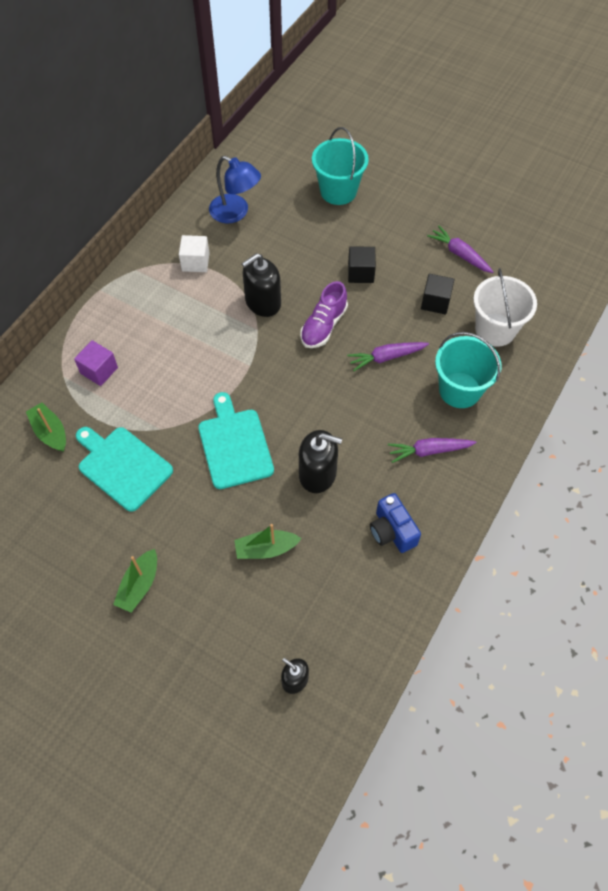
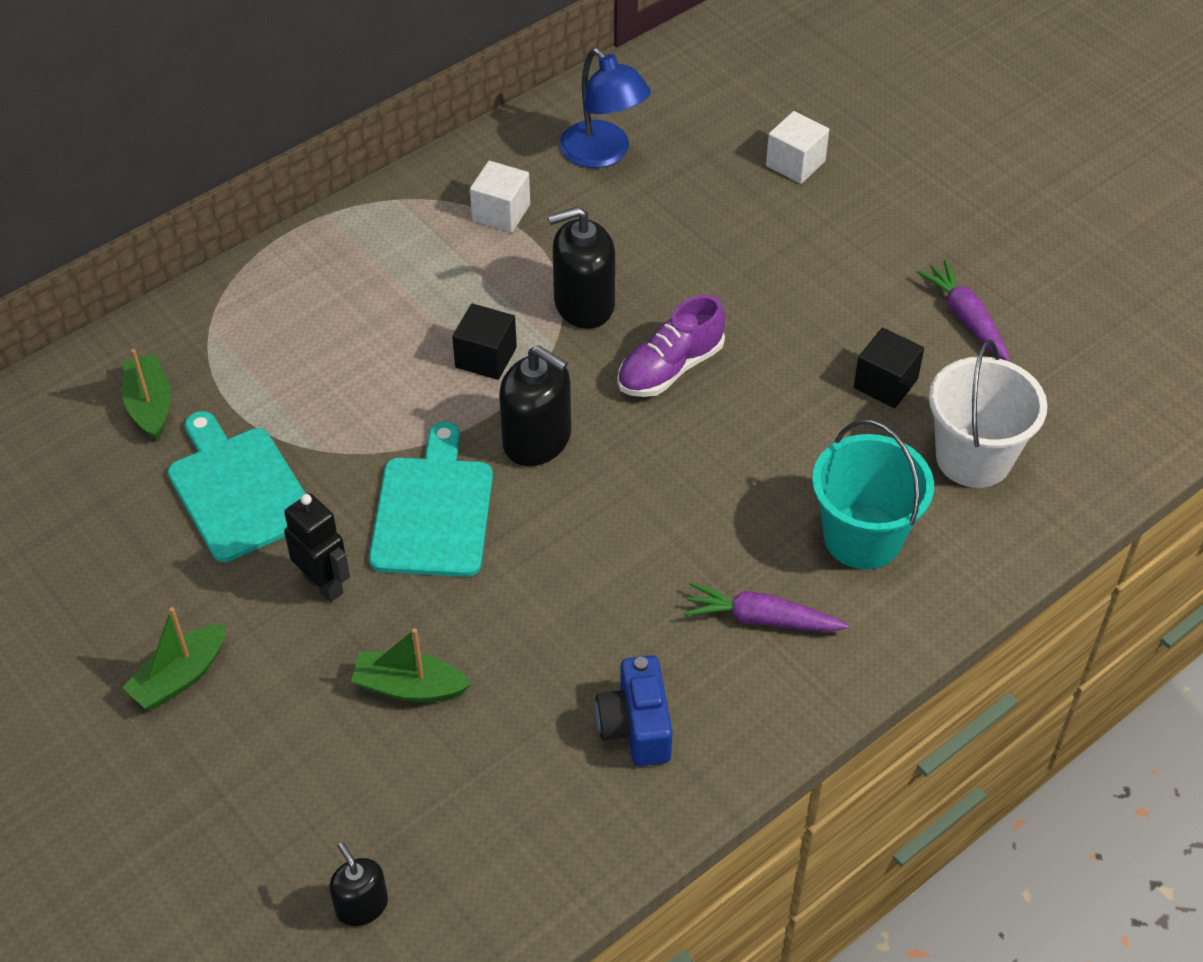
camera: 20 degrees right, 10 degrees down
purple cube [74,340,118,386] -> none
black soap dispenser [299,430,342,493] -> black soap dispenser moved to [499,345,571,466]
turquoise bucket [312,127,369,205] -> white cube [766,111,829,184]
purple carrot [347,342,429,371] -> none
black cube [348,246,376,283] -> black cube moved to [452,303,517,380]
none -> black robot [284,493,350,602]

